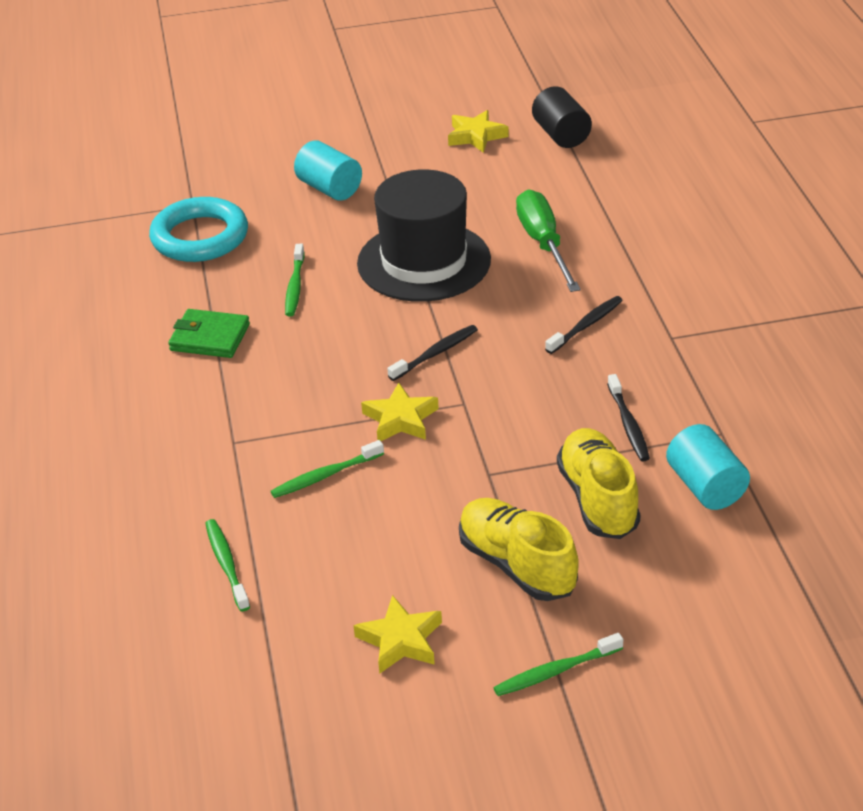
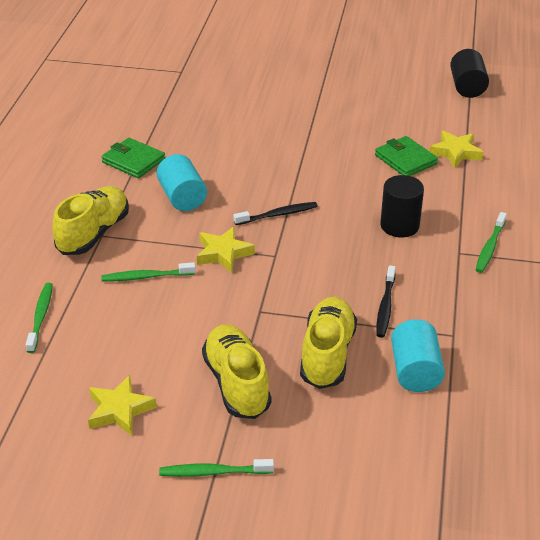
camera: 20 degrees right, 0 degrees up
turquoise ring [149,197,248,262] -> none
green toothbrush [285,244,305,317] -> green toothbrush moved to [475,212,507,273]
turquoise cylinder [294,141,362,201] -> turquoise cylinder moved to [157,154,207,211]
black hat [357,169,491,302] -> none
yellow star [448,110,509,153] -> yellow star moved to [429,131,483,168]
green screwdriver [516,189,581,292] -> green wallet [375,136,438,176]
black toothbrush [545,296,623,354] -> black cylinder [380,175,424,237]
none -> yellow shoe [53,186,129,255]

